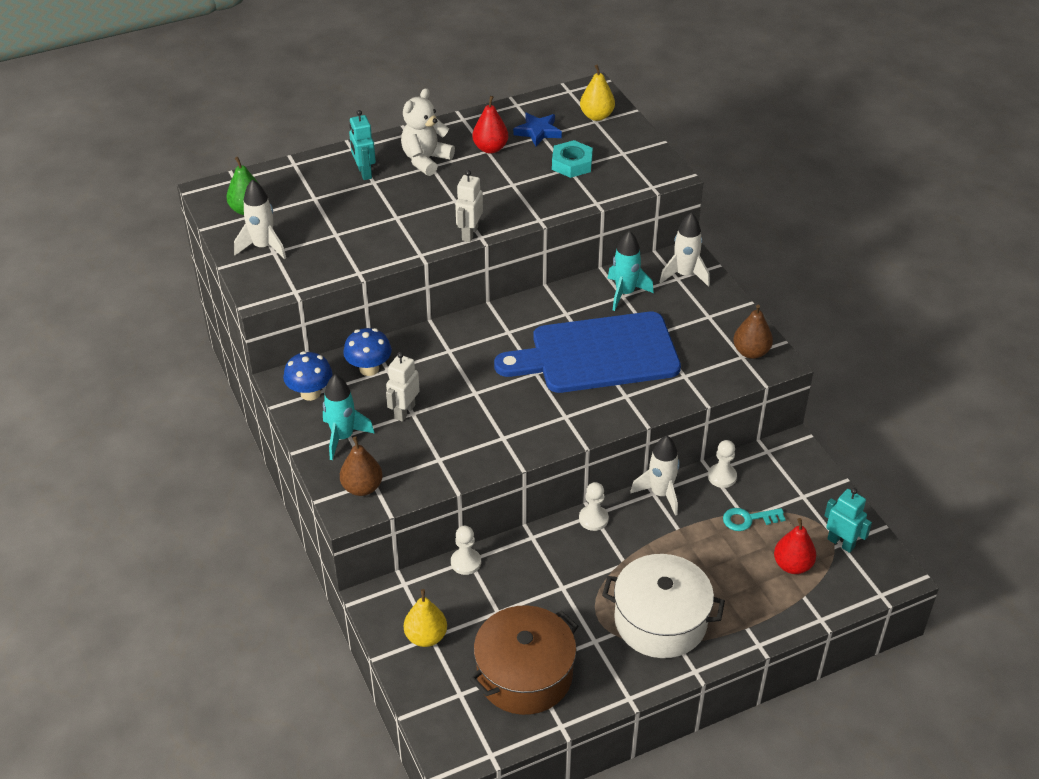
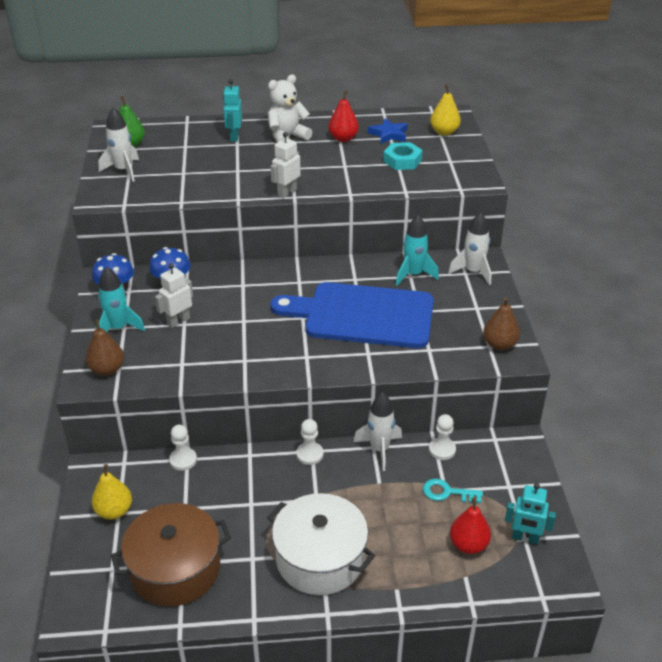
camera: 20 degrees right, 5 degrees down
turquoise robot [824,488,872,553] -> turquoise robot turned 135 degrees clockwise [505,483,556,544]

